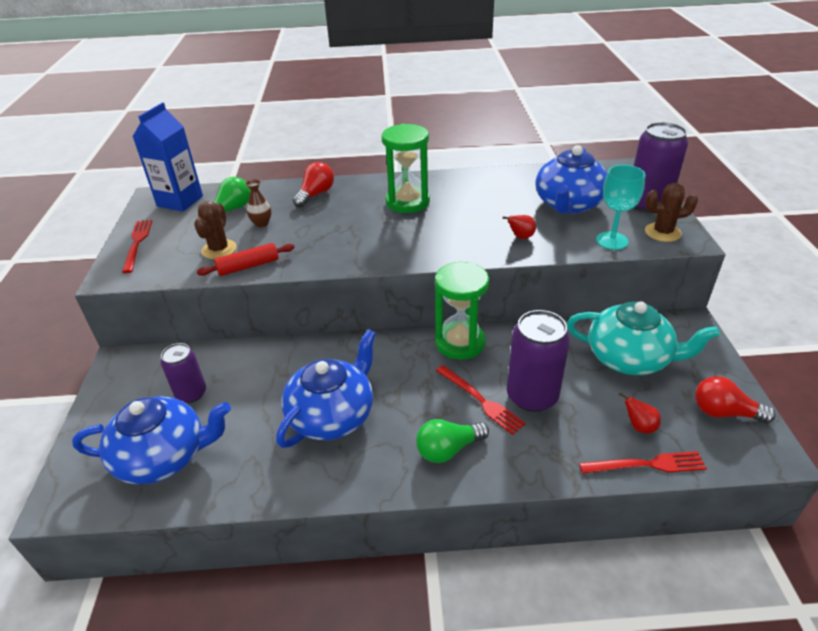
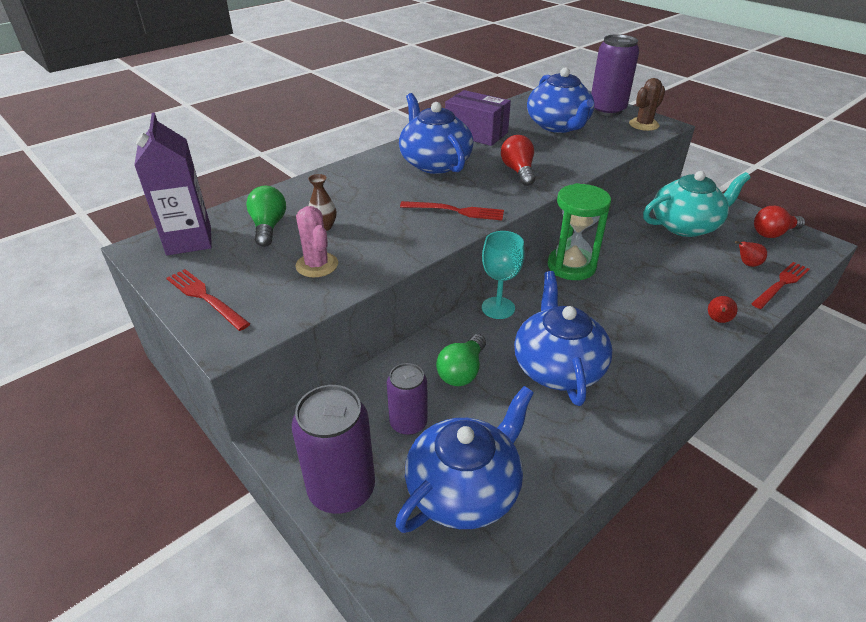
camera: 40 degrees left, 0 degrees up
blue carton [132,103,203,212] -> purple carton [134,112,212,255]
brown cactus [194,201,237,259] -> pink cactus [295,206,338,278]
red rolling pin [197,243,295,276] -> none
red light bulb [293,162,334,208] -> red light bulb moved to [501,135,535,186]
green hourglass [382,124,430,213] -> blue teapot [399,93,474,174]
green light bulb [416,419,489,463] -> green light bulb moved to [436,334,486,386]
red fork [436,365,526,435] -> red fork moved to [400,201,504,220]
red pear [502,215,536,239] -> red pear moved to [708,296,738,323]
purple can [507,310,570,412] -> purple can moved to [292,385,375,514]
turquoise goblet [596,165,645,250] -> turquoise goblet moved to [482,231,524,319]
none -> purple box [445,90,511,146]

